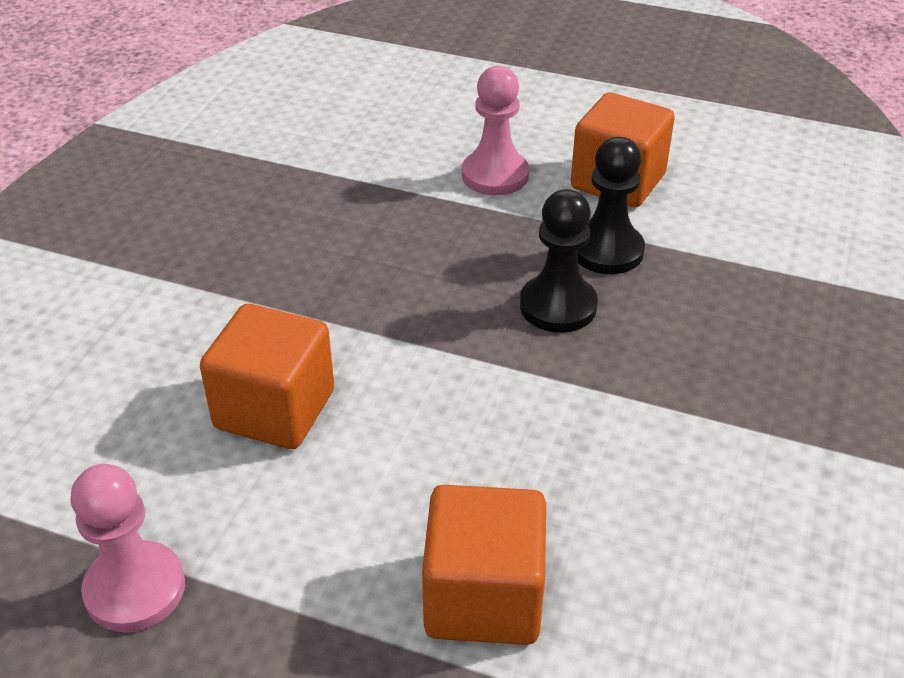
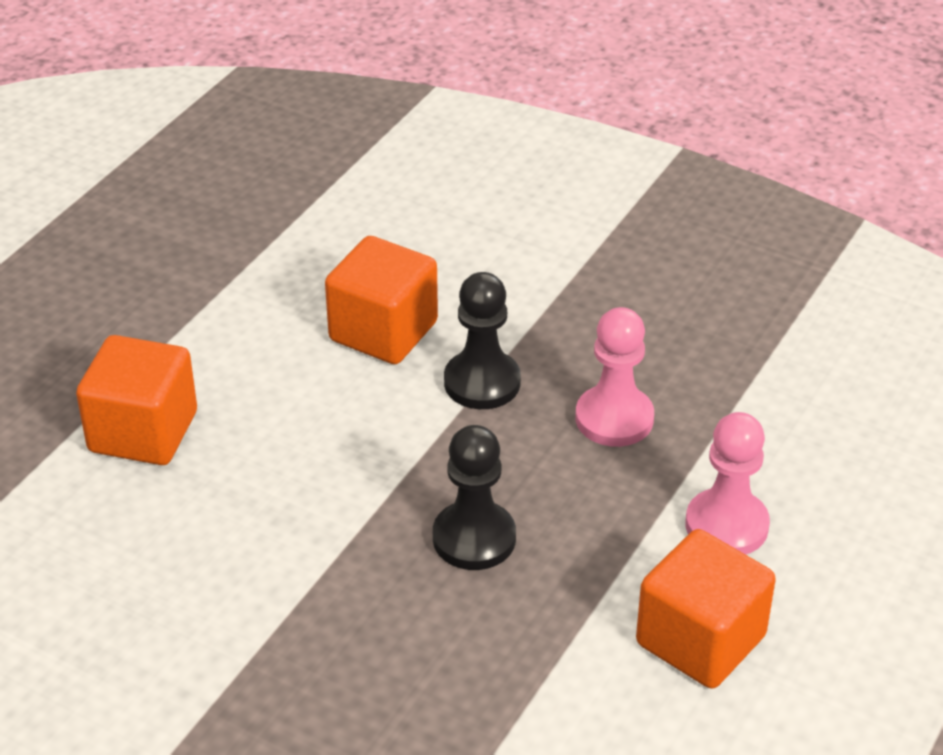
camera: 100 degrees right, 0 degrees up
pink pawn [71,464,185,632] -> pink pawn moved to [576,307,654,447]
black pawn [577,137,645,274] -> black pawn moved to [444,272,521,409]

